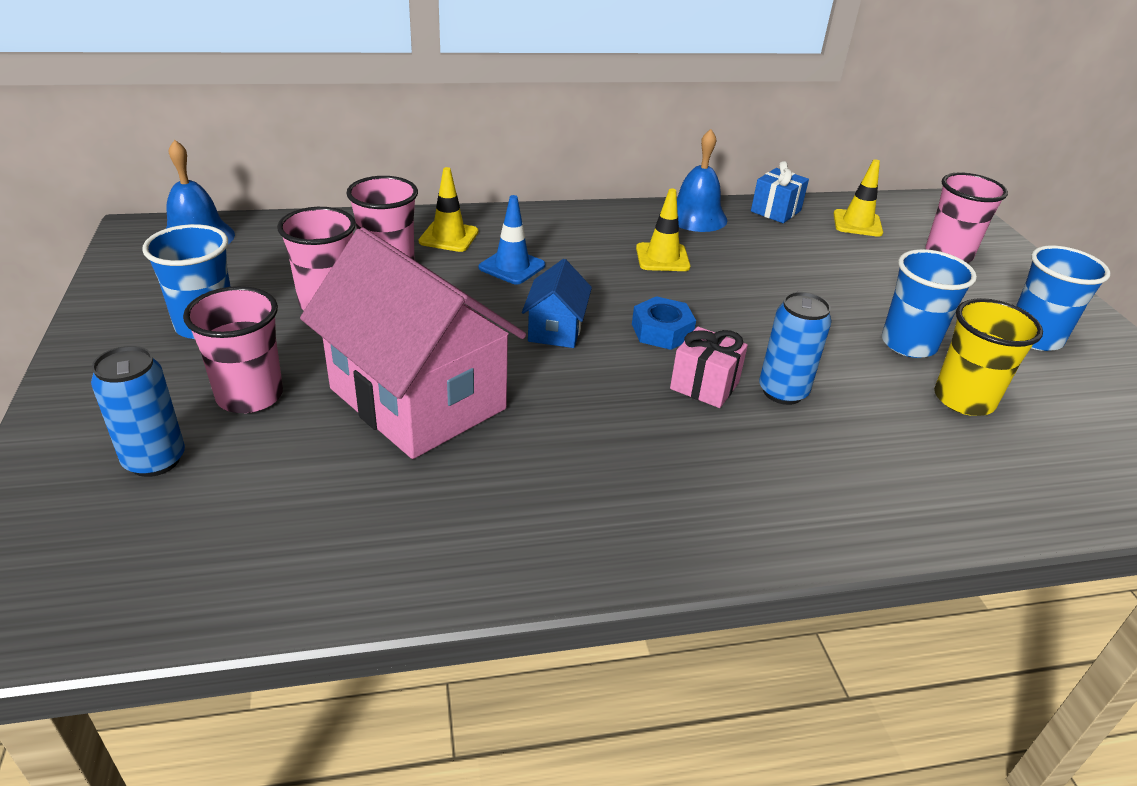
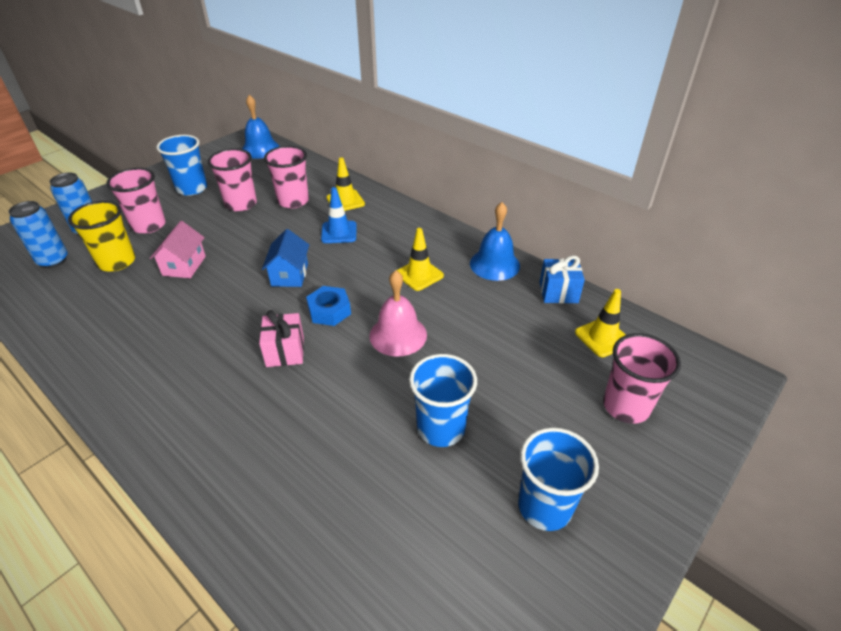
camera: 55 degrees right, 5 degrees up
pink house [300,227,526,459] -> pink house [150,221,206,278], size x0.46
blue house [522,259,592,348] -> blue house turned 60 degrees counterclockwise [262,229,309,287]
blue can [759,292,832,405] -> blue can moved to [8,201,68,268]
yellow cup [934,298,1043,416] -> yellow cup moved to [68,201,135,272]
none -> pink bell [370,270,427,357]

